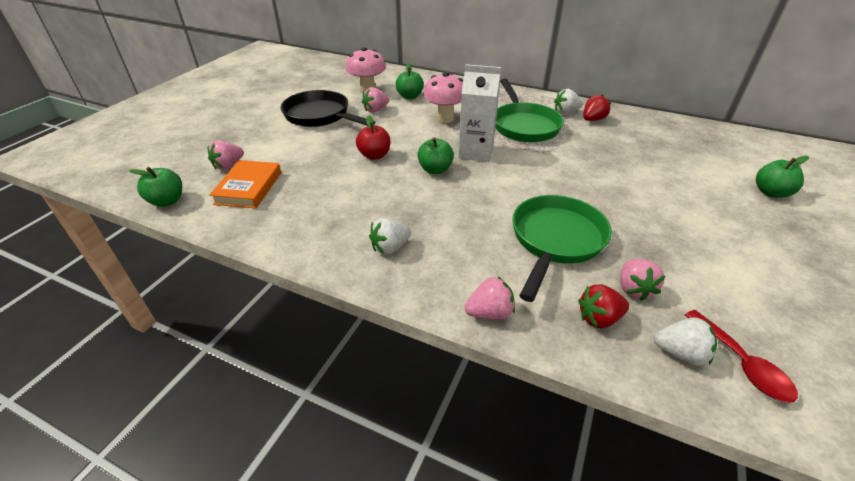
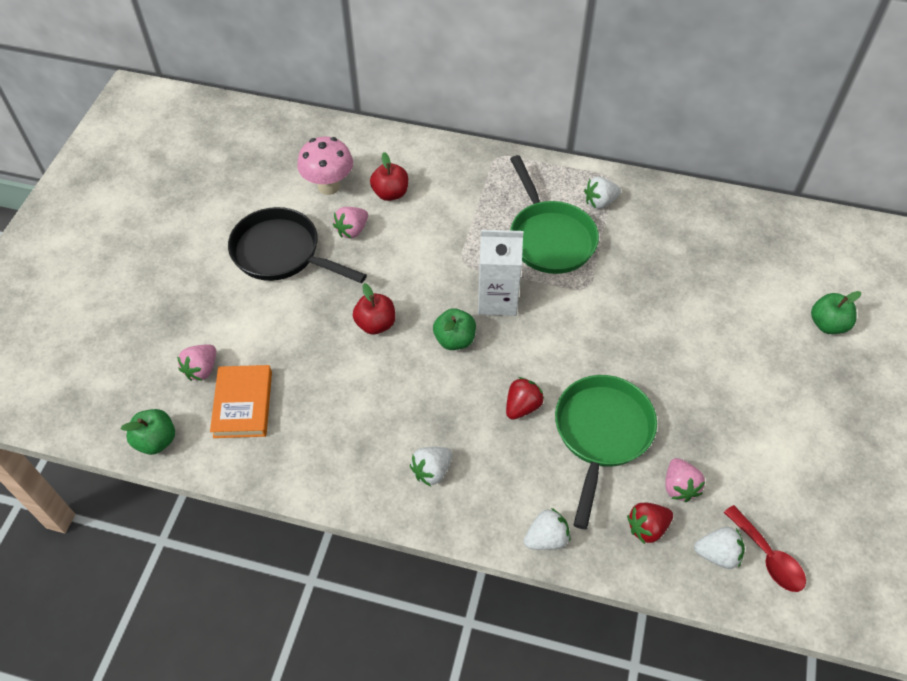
camera: 10 degrees left, 15 degrees up
green apple [395,63,424,99] -> red apple [370,152,408,201]
pink mushroom [423,72,463,123] -> none
pink strawberry [464,277,515,320] -> white strawberry [524,508,571,550]
red strawberry [583,95,611,121] -> red strawberry moved to [506,377,544,420]

